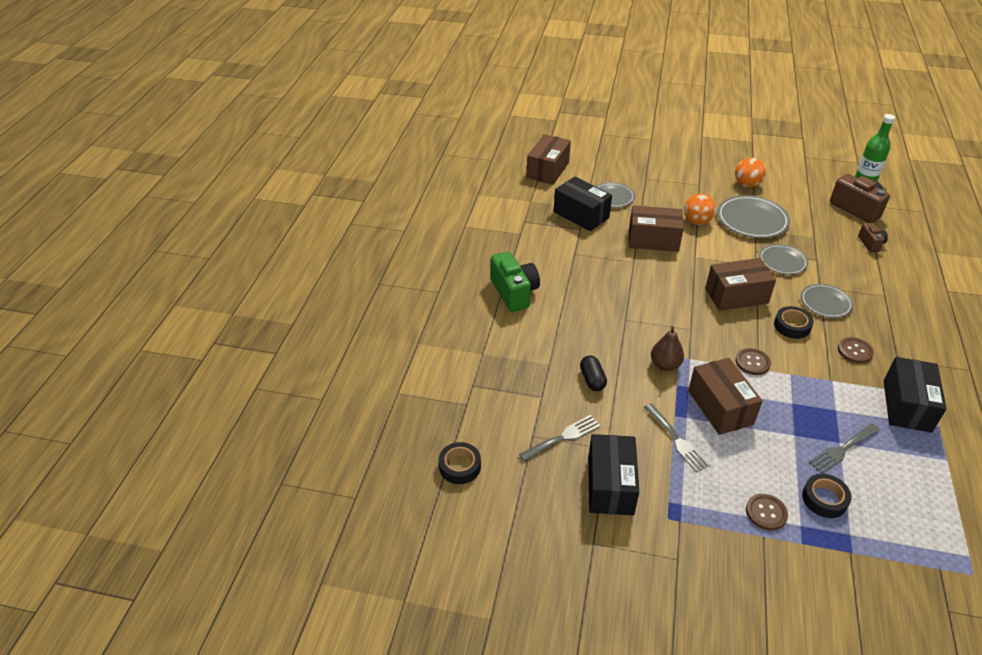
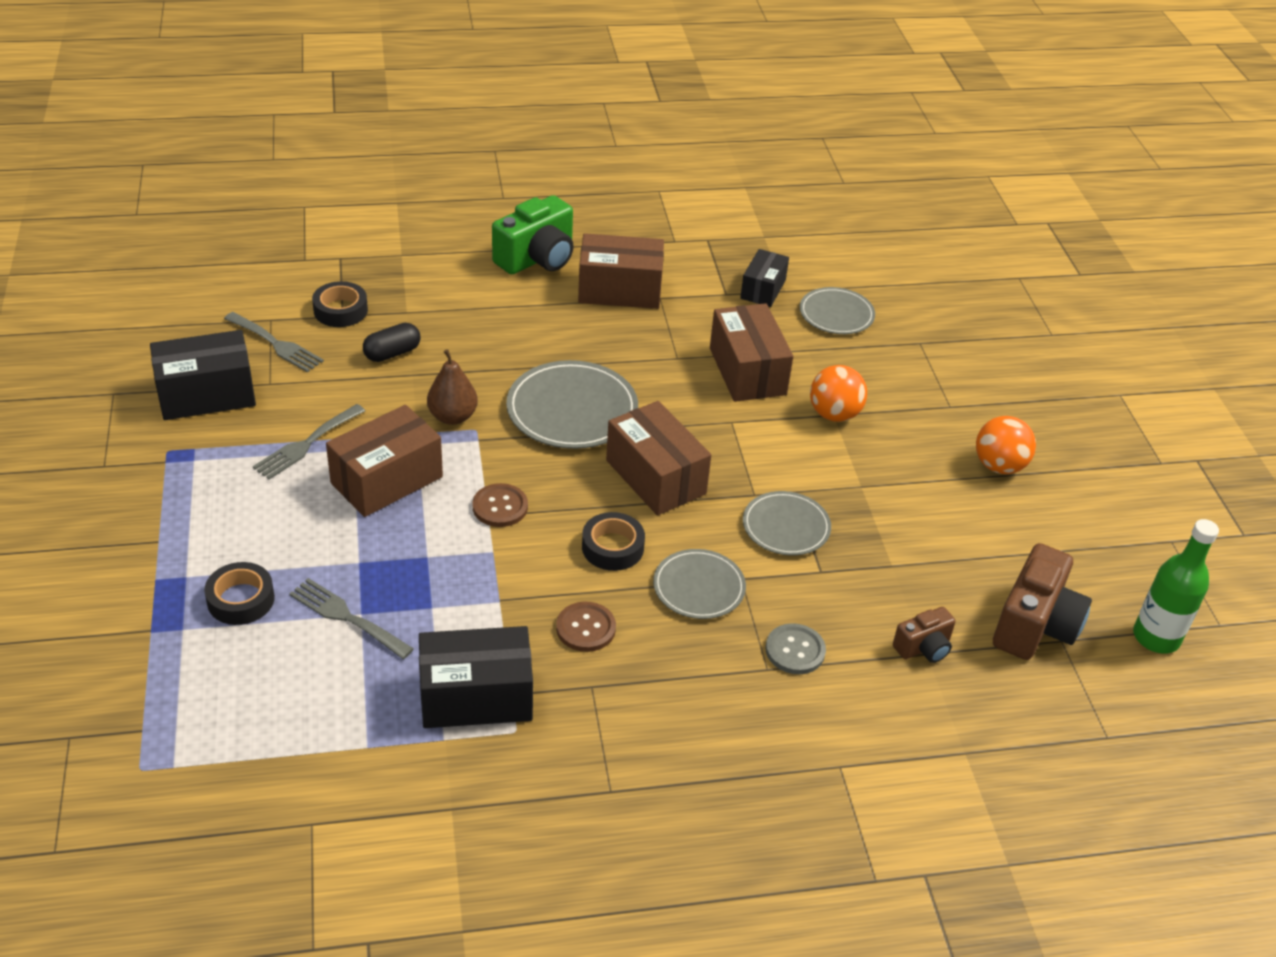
camera: 65 degrees right, 0 degrees up
black tape [439,442,481,484] -> black tape moved to [312,281,368,327]
brown box [526,134,571,185] -> brown box moved to [578,233,664,309]
black box [554,177,612,231] -> black box [740,249,789,307], size x0.62
grey plate [717,195,790,238] -> grey plate moved to [506,360,638,449]
brown button [746,494,788,531] -> none
none -> grey button [766,623,826,674]

